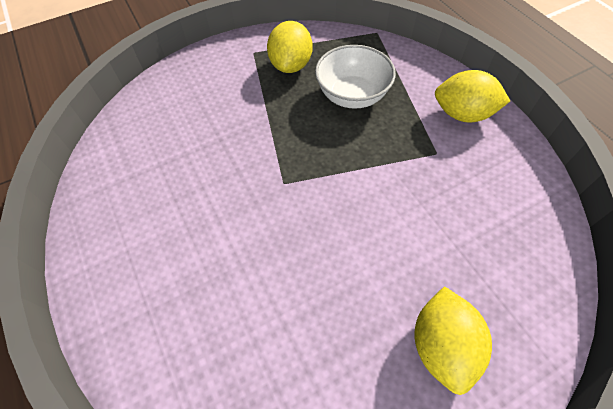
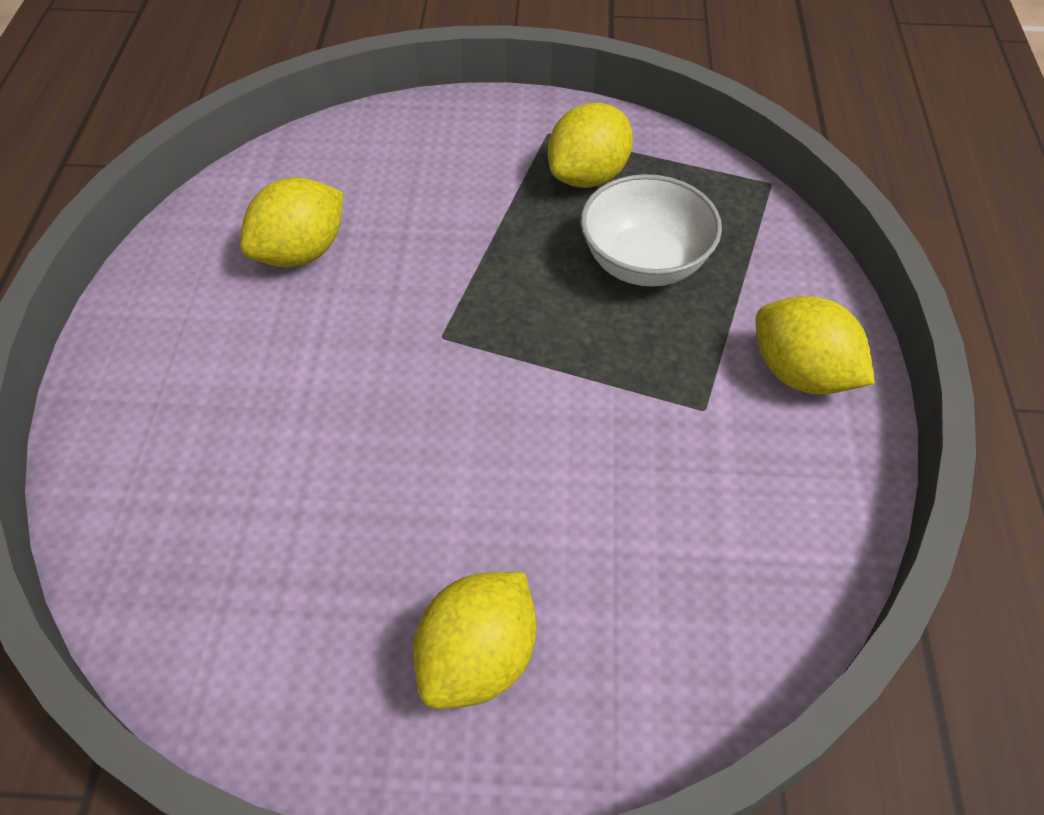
camera: 30 degrees right, 5 degrees down
none -> yellow lemon [240,177,343,267]

